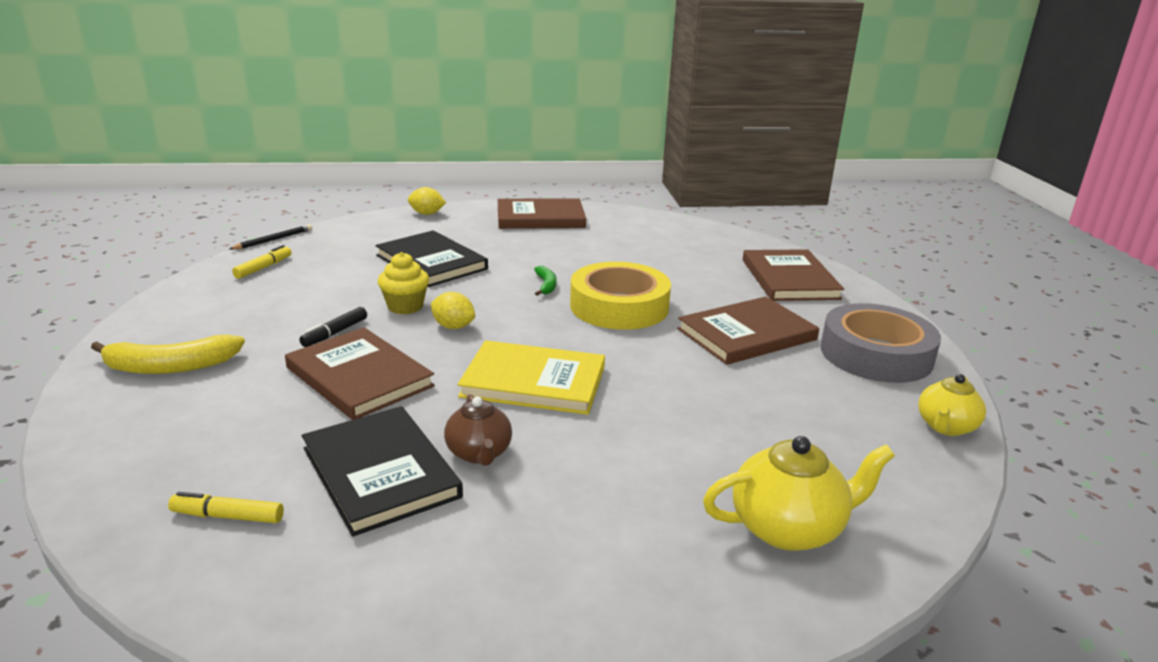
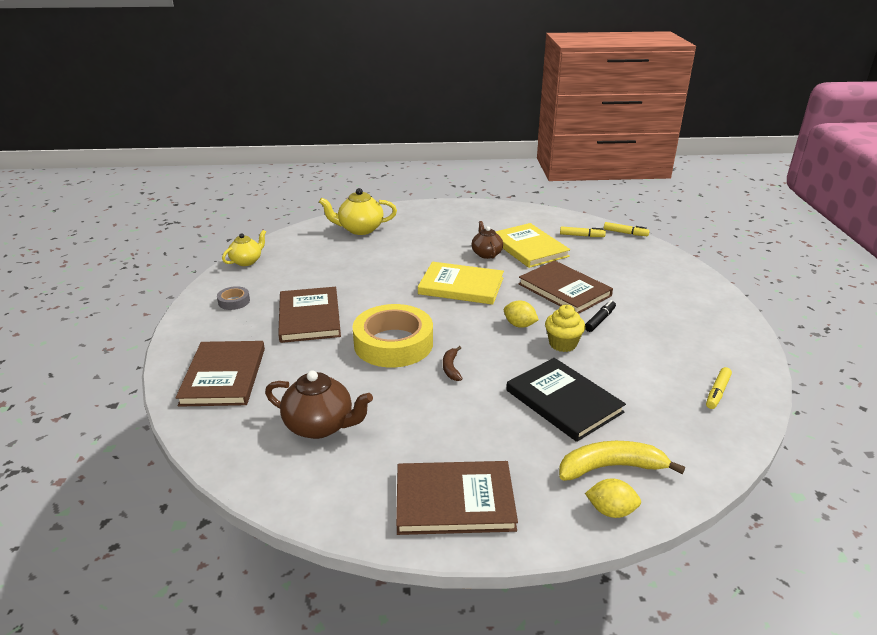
camera: 175 degrees left, 5 degrees up
yellow banana [91,335,245,374] -> yellow banana moved to [559,441,685,481]
black pencil [229,224,312,250] -> none
black book [302,406,463,537] -> yellow book [495,223,570,268]
green banana [534,266,557,296] -> brown banana [443,346,463,381]
brown book [677,297,819,365] -> brown book turned 75 degrees counterclockwise [278,287,341,343]
grey tape [820,303,941,383] -> grey tape [217,286,250,310], size x0.43
none -> brown teapot [265,370,373,439]
none -> yellow marker [604,222,649,236]

